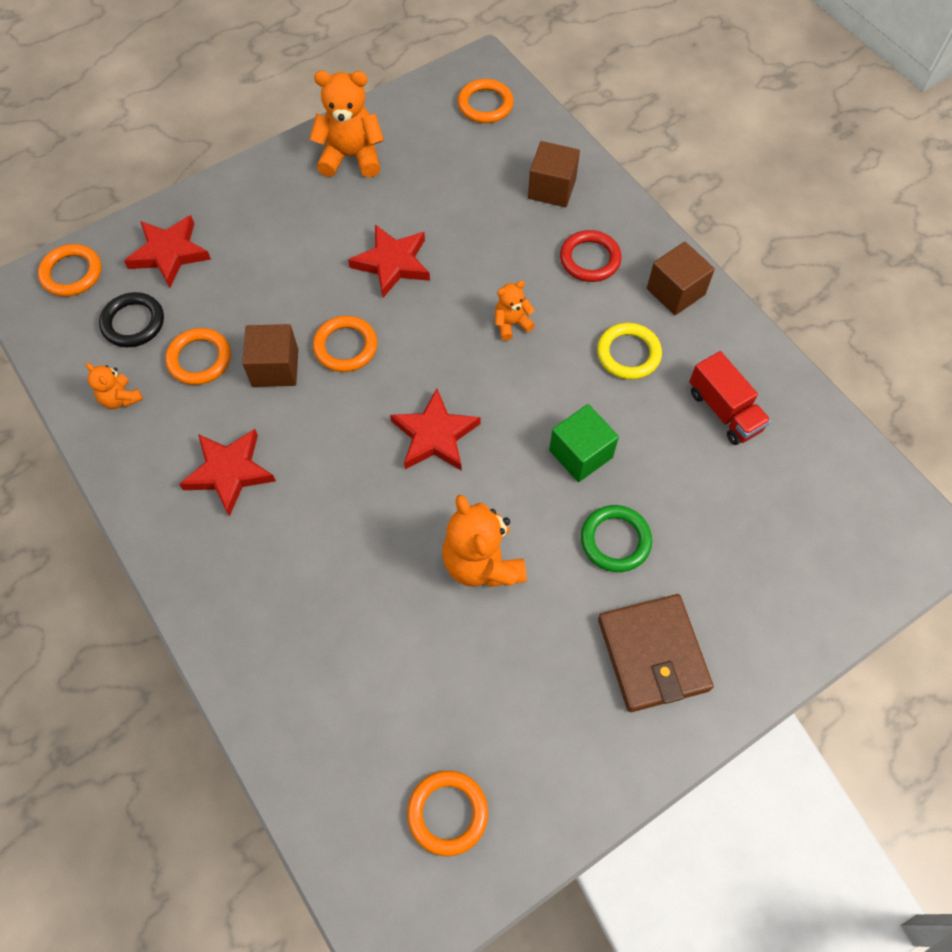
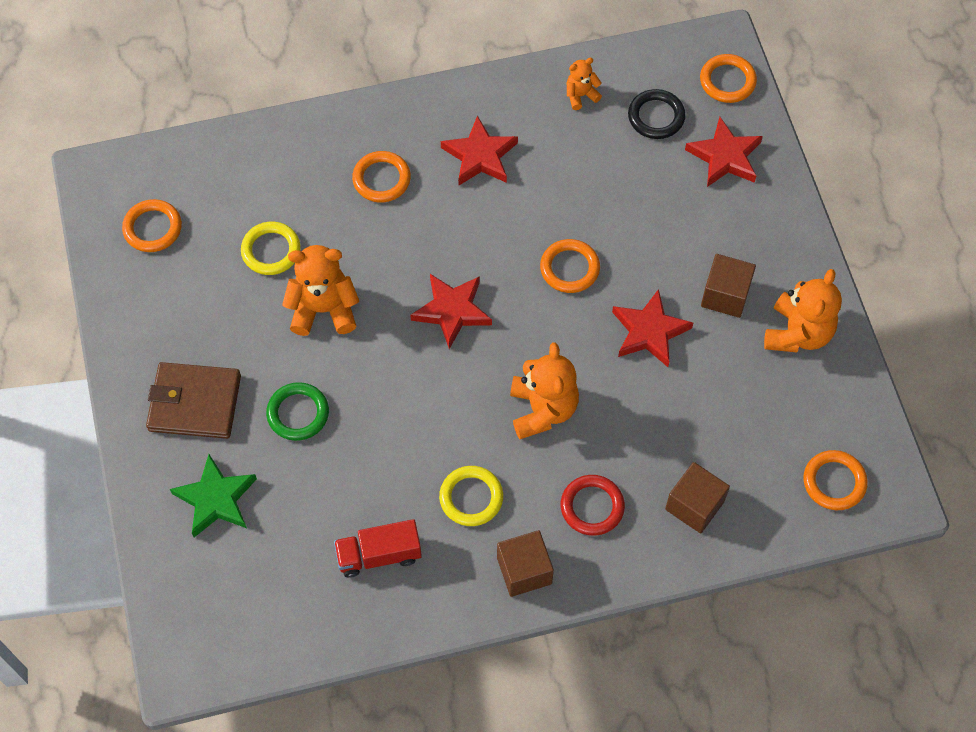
camera: 110 degrees right, 0 degrees up
orange ring [165,328,231,385] -> orange ring moved to [352,151,411,202]
brown cube [242,324,298,387] -> brown cube moved to [701,254,756,318]
orange teddy bear [495,281,535,341] -> orange teddy bear [510,342,579,439], size x1.87
green cube [549,404,619,482] -> none
none -> green star [170,454,257,537]
none -> yellow ring [241,222,301,275]

